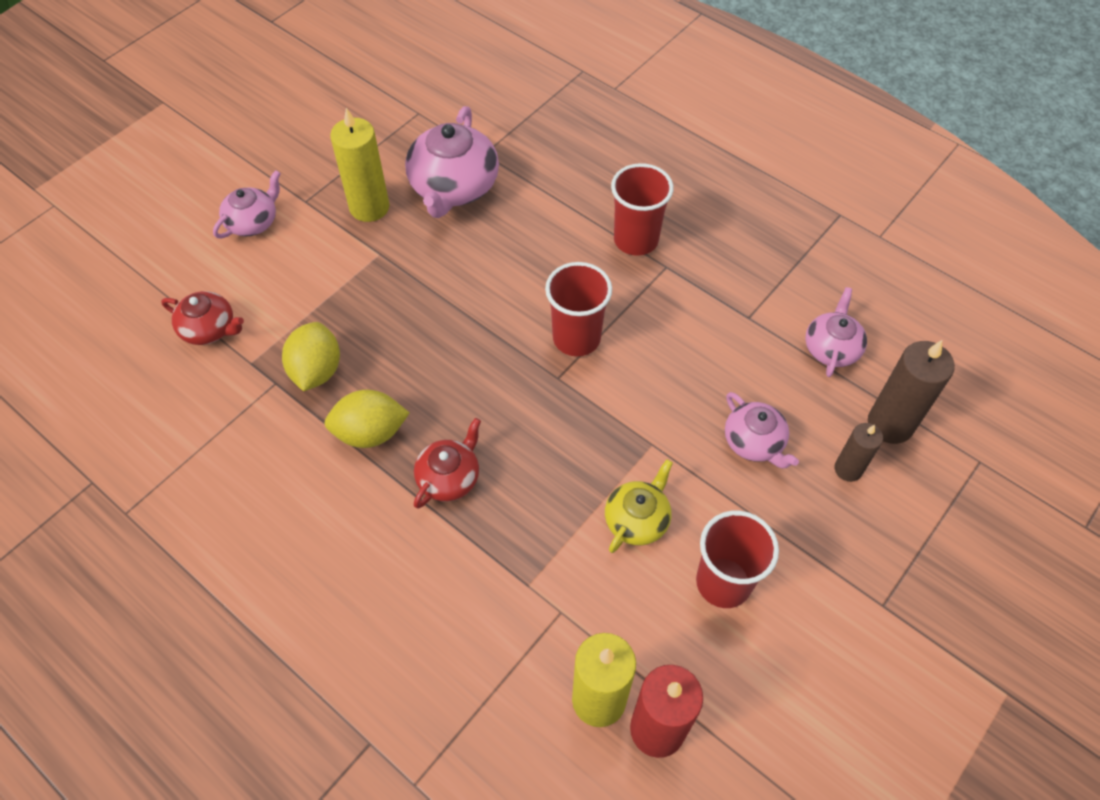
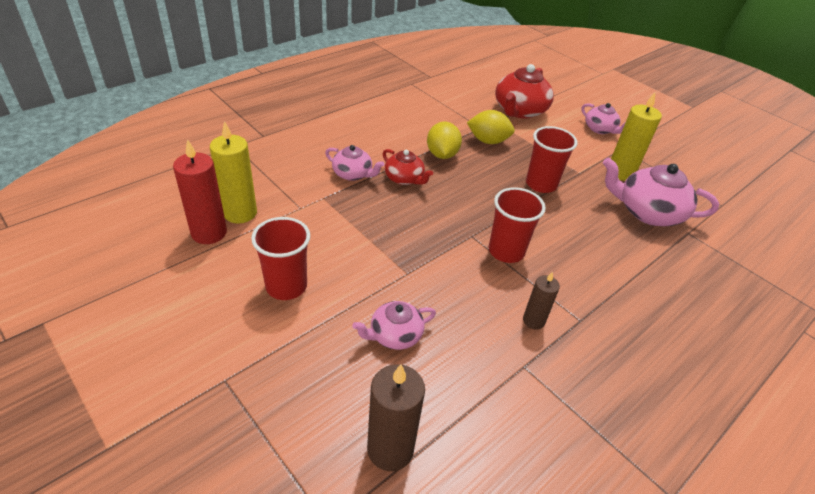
camera: 95 degrees right, 15 degrees down
red teapot [161,291,244,345] -> red teapot [495,64,554,119], size x1.72
yellow teapot [605,459,673,553] -> none
red cup [611,163,674,256] -> red cup moved to [526,126,577,193]
pink teapot [805,287,867,377] -> pink teapot moved to [325,145,384,181]
brown candle [835,423,883,482] -> brown candle moved to [523,272,560,330]

